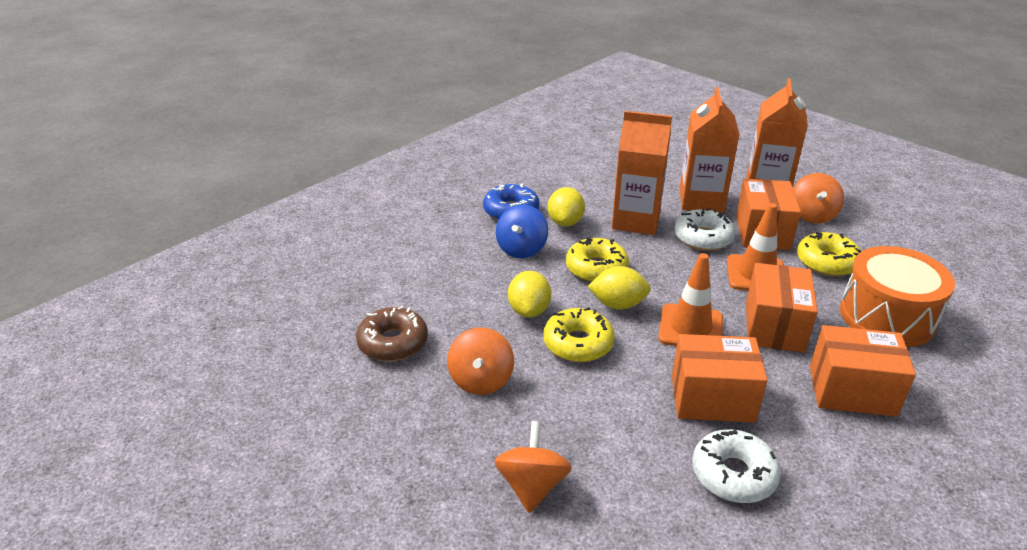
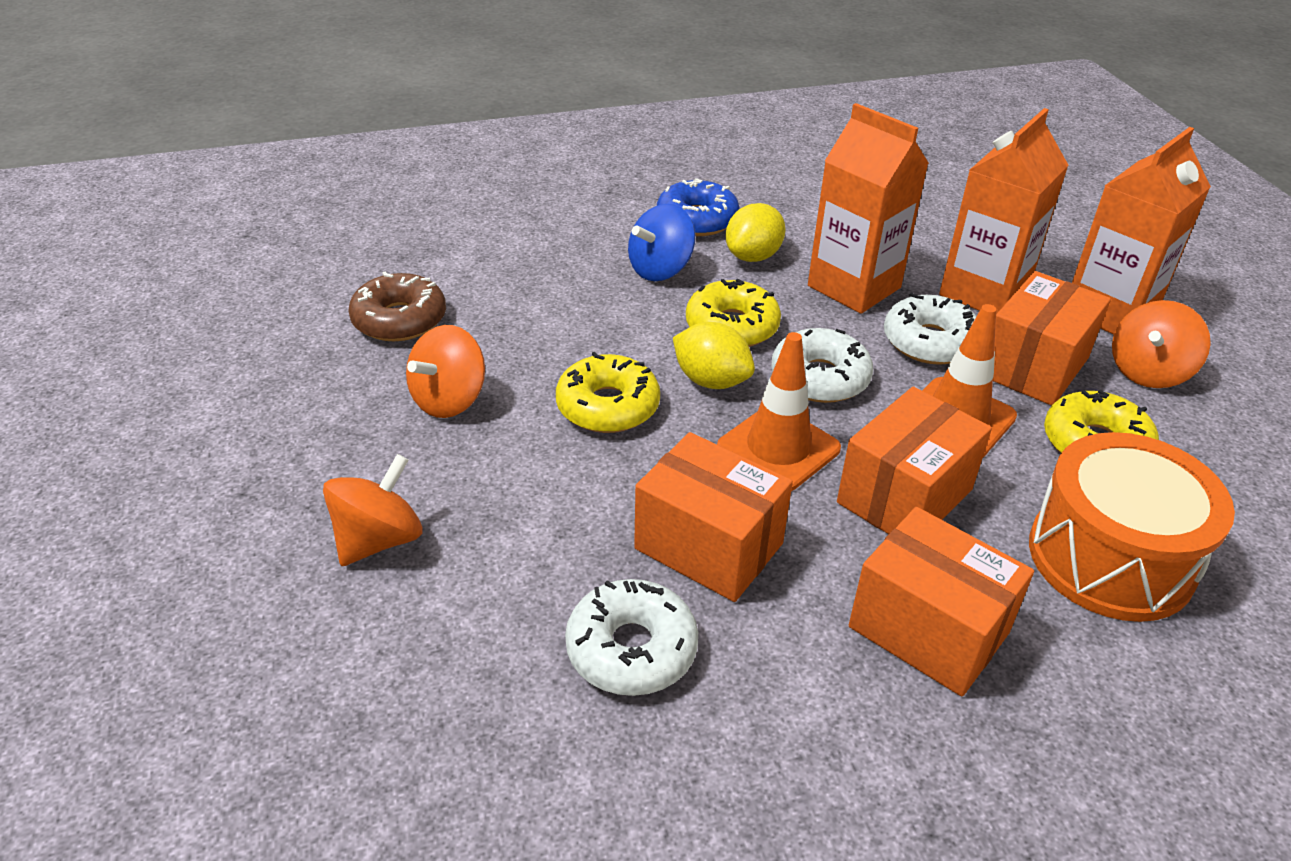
camera: 30 degrees right, 5 degrees up
yellow lemon [508,271,551,318] -> none
none -> white donut [771,328,873,403]

